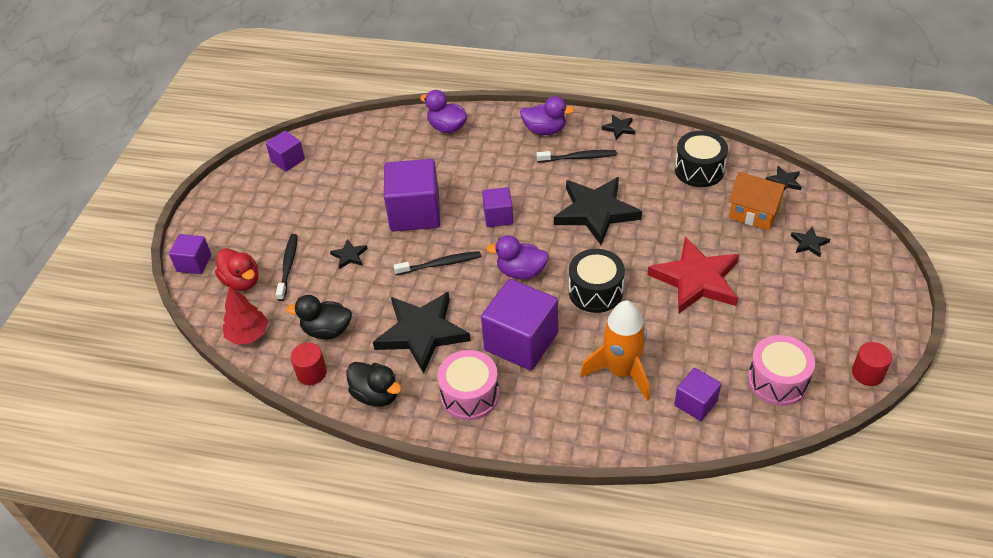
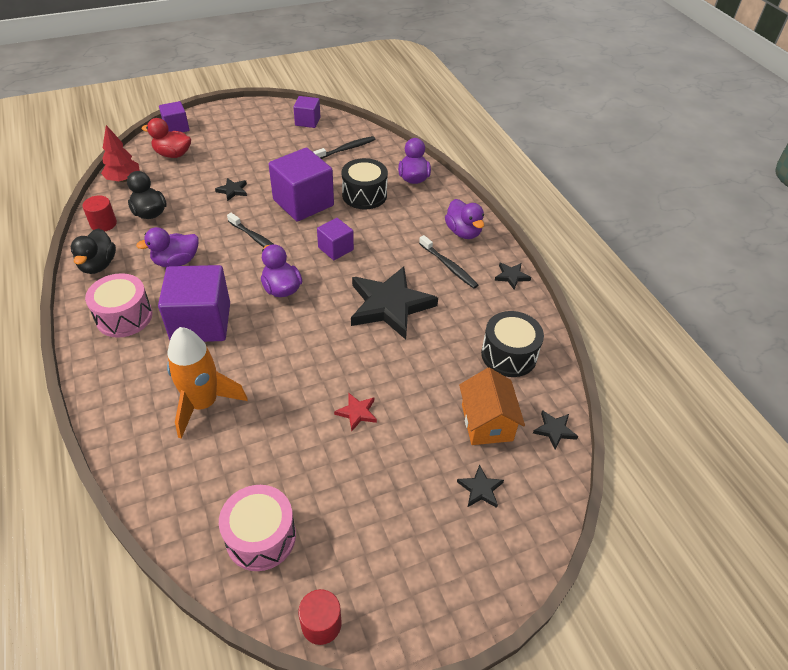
camera: 50 degrees right, 0 degrees up
red duck [215,248,258,291] -> red duck turned 90 degrees clockwise [142,118,191,158]
black toothbrush [276,234,297,301] -> black toothbrush moved to [313,136,376,159]
black star [373,292,471,374] -> purple duck [136,227,199,267]
black drum [569,249,625,313] -> black drum moved to [342,158,388,209]
red star [648,237,739,314] -> red star [334,393,377,431], size x0.42
purple cube [674,368,721,421] -> none

